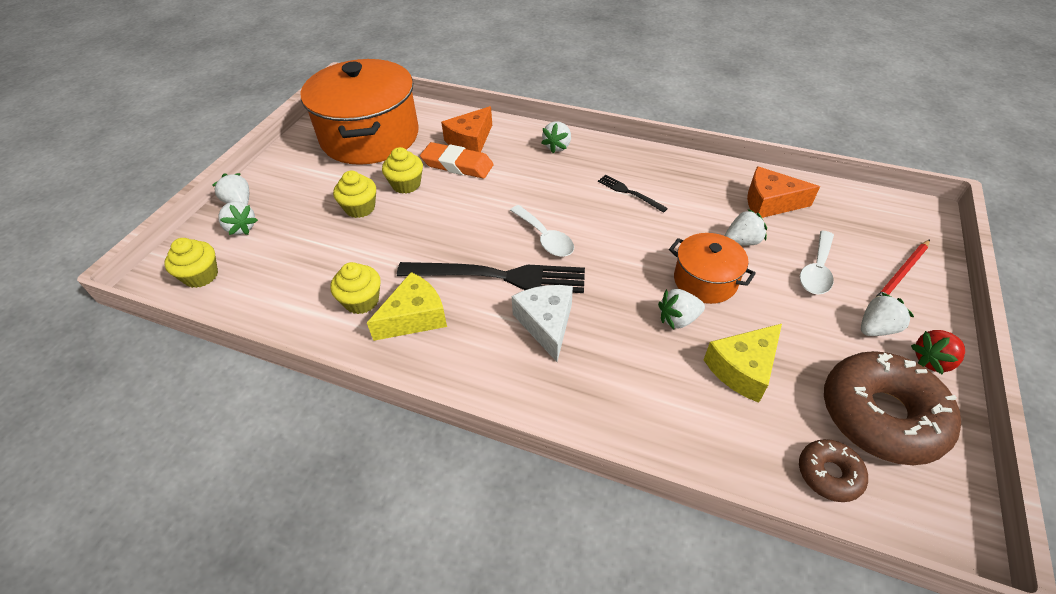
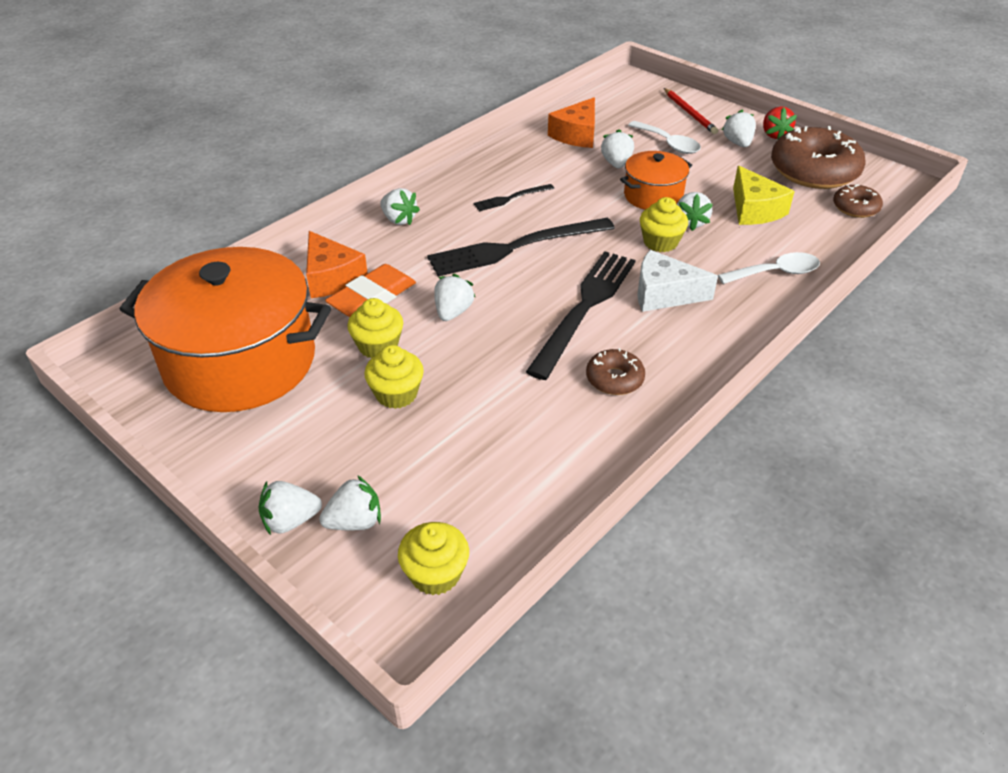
camera: 70 degrees left, 5 degrees down
yellow cupcake [331,262,381,314] -> yellow cupcake moved to [640,197,688,252]
yellow cheese [367,272,447,341] -> brown donut [586,348,645,395]
white spoon [510,205,574,257] -> white spoon moved to [718,252,820,284]
none -> black fork [427,218,615,277]
none -> white strawberry [434,274,475,321]

